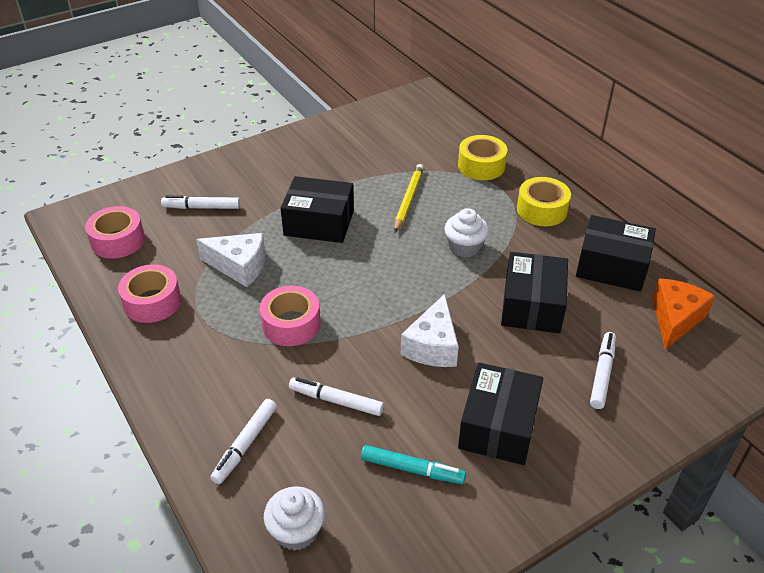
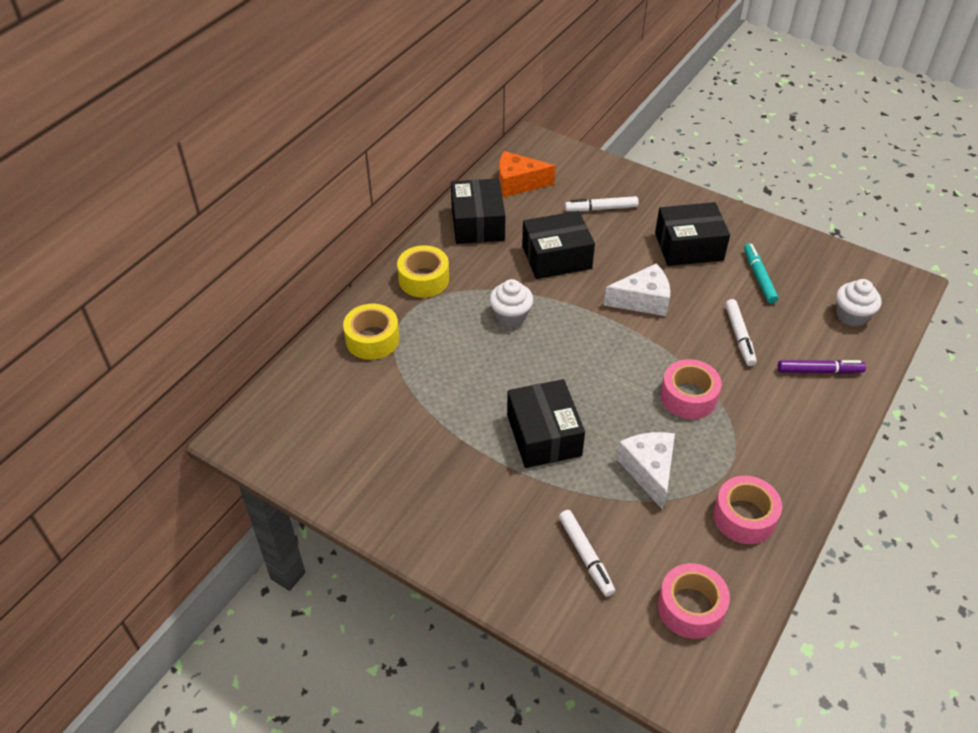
camera: 115 degrees left, 5 degrees up
white marker [210,399,277,484] -> purple marker [778,360,866,374]
yellow pencil [394,164,424,232] -> none

